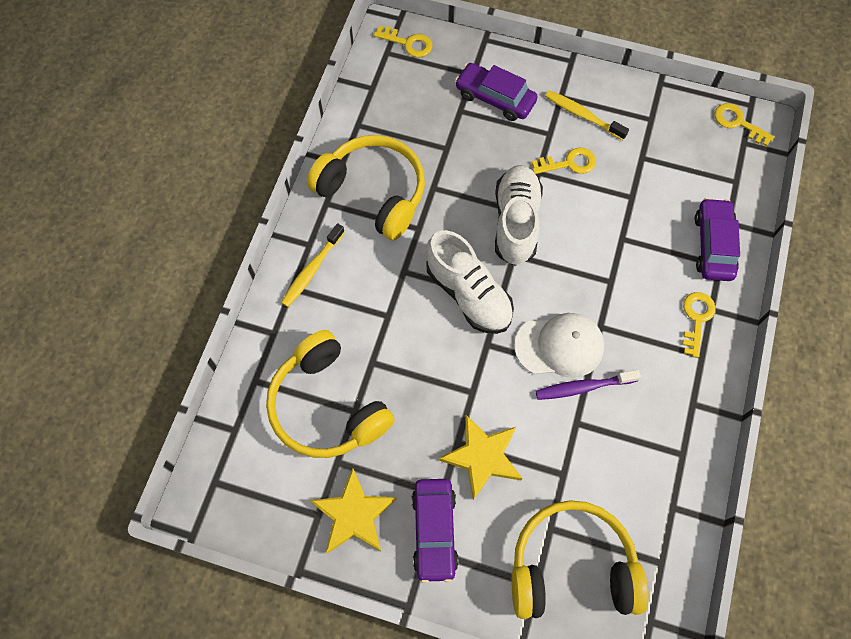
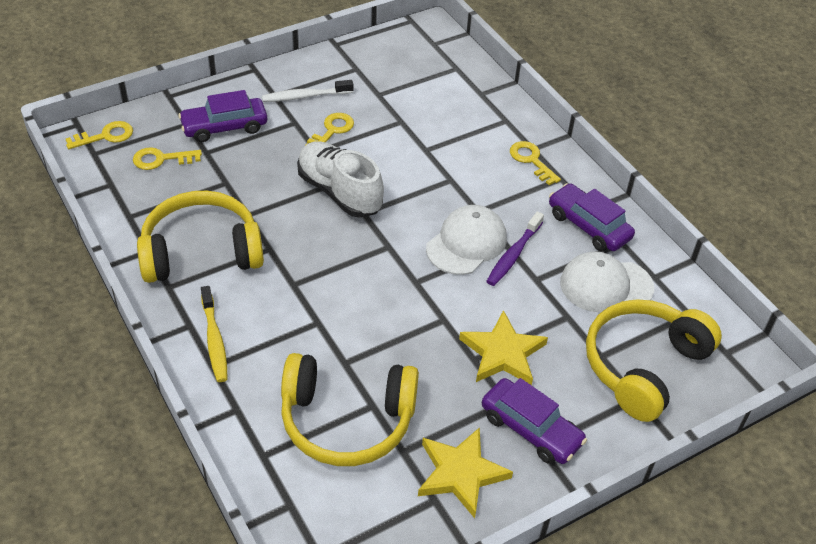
camera: 50 degrees left, 20 degrees down
white shoe [426,230,514,334] -> none
yellow toothbrush [545,90,629,140] -> white toothbrush [262,80,353,102]
purple car [695,198,740,281] -> purple car moved to [549,183,635,251]
yellow key [714,103,775,146] -> yellow key moved to [133,147,202,170]
none -> white cap [560,251,654,312]

